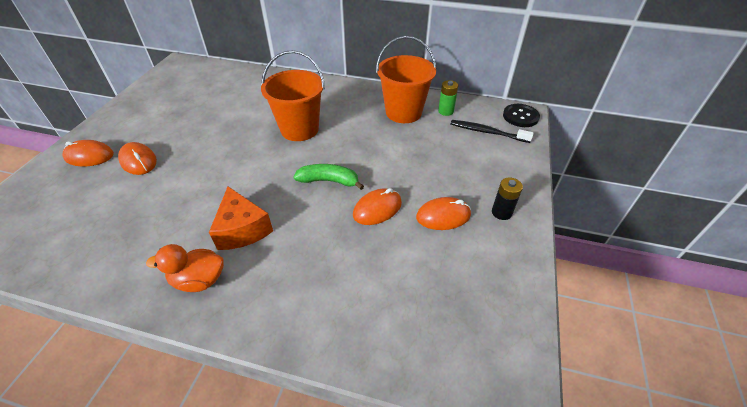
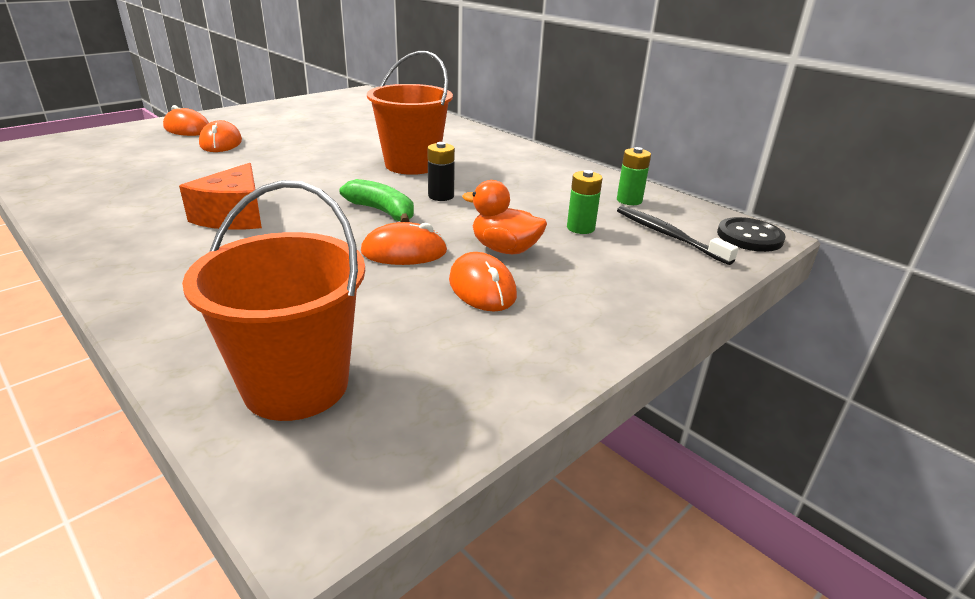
camera: 30 degrees right, 15 degrees down
orange duck [146,244,224,292] -> orange duck moved to [462,180,547,254]
orange bucket [376,36,437,123] -> orange bucket moved to [182,180,365,421]
orange mouse [416,197,471,230] -> orange mouse turned 45 degrees clockwise [449,252,517,312]
black battery [492,178,523,220] -> black battery moved to [427,142,455,201]
none -> green battery [567,170,603,234]

